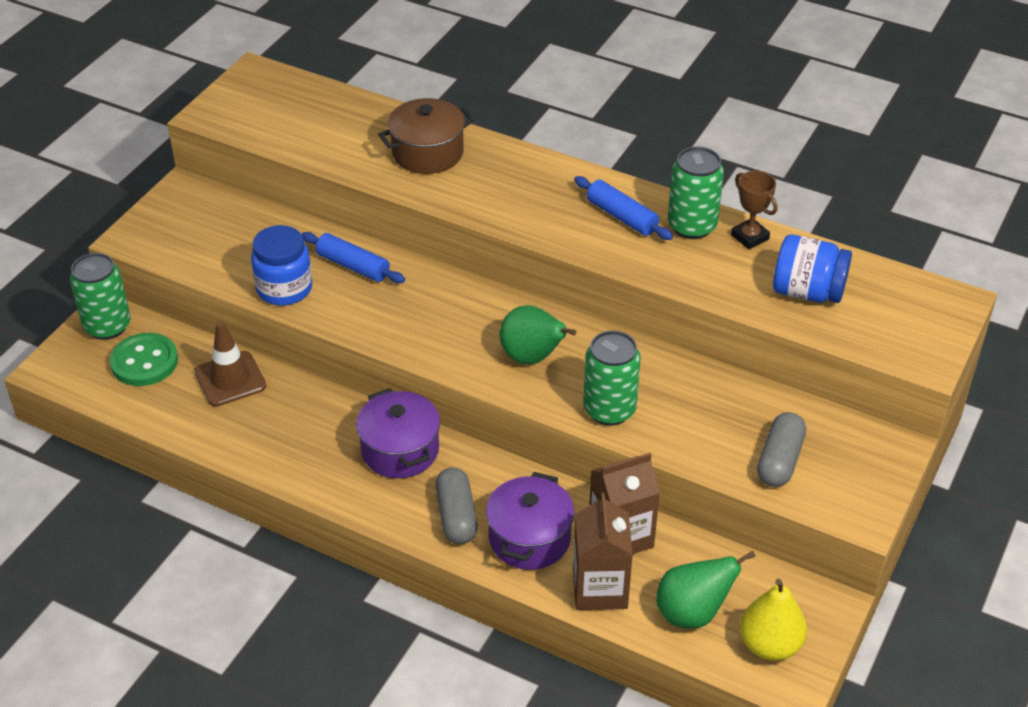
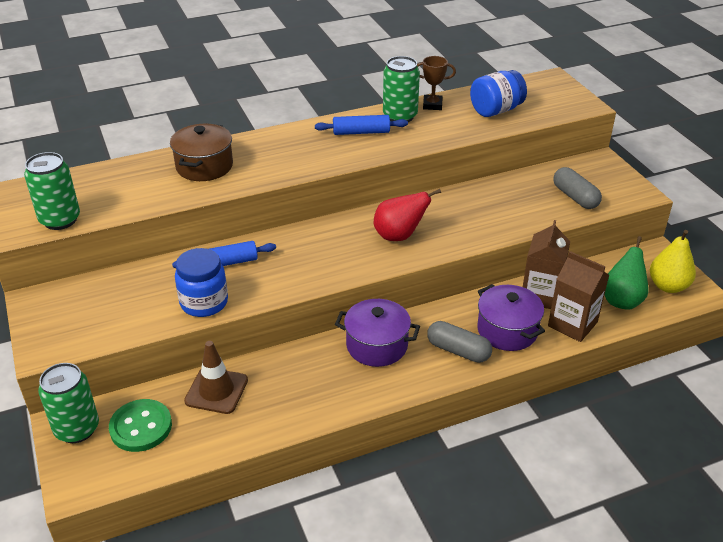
camera: 50 degrees left, 5 degrees down
green pear [500,305,576,365] -> red pear [374,189,441,241]
green can [583,331,641,426] -> green can moved to [24,152,80,230]

